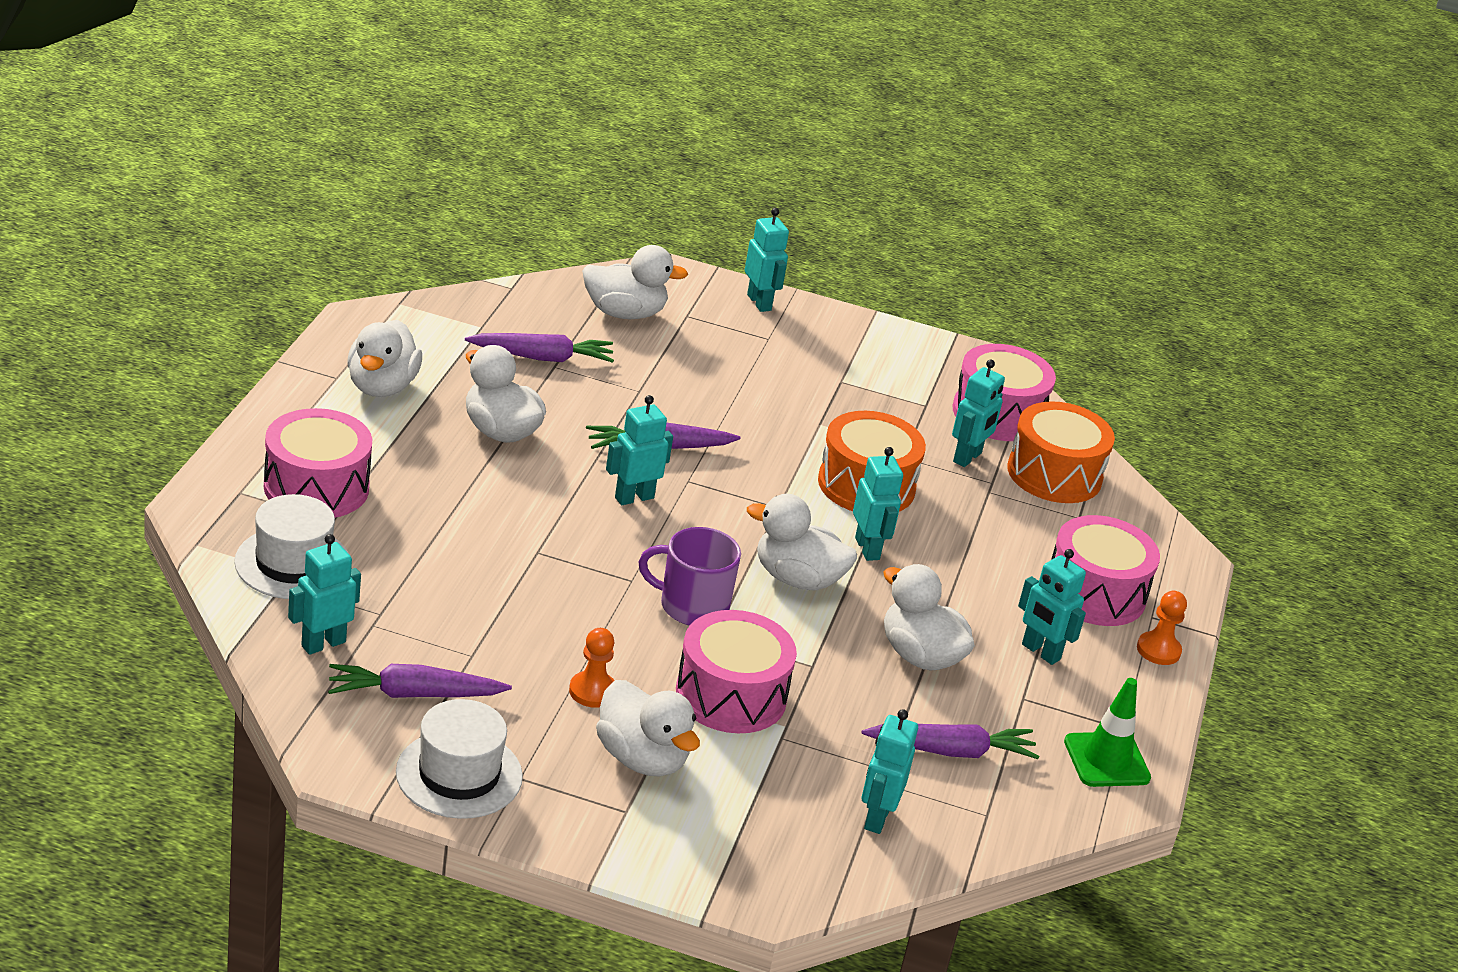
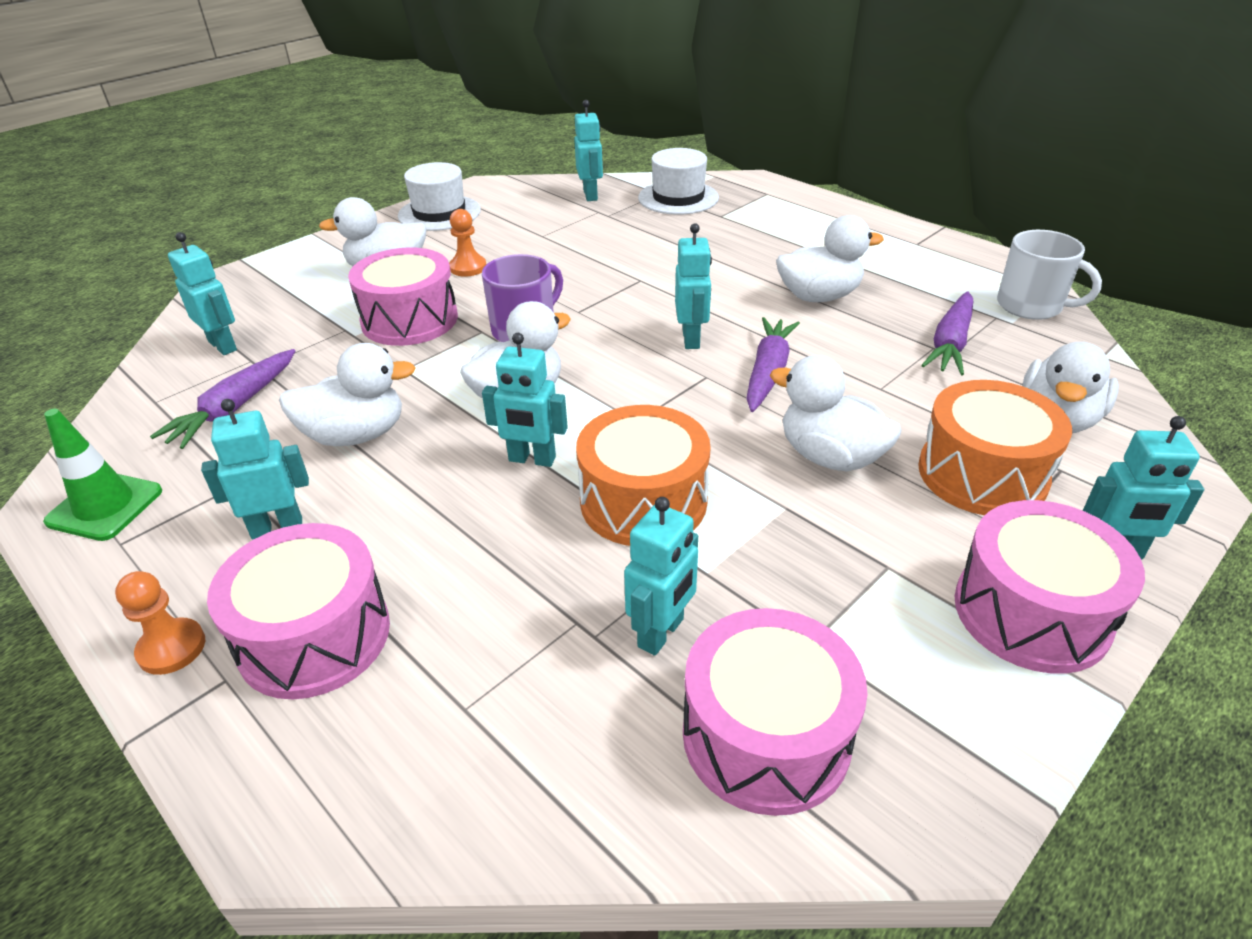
camera: 125 degrees right, 5 degrees up
pink drum [264,408,372,518] -> pink drum moved to [954,500,1145,674]
purple carrot [328,664,512,698] -> none
white duck [347,320,422,397] -> white duck moved to [770,355,902,471]
turquoise robot [952,360,1005,467] -> turquoise robot turned 120 degrees counterclockwise [624,497,698,656]
orange drum [1007,401,1115,503] -> orange drum moved to [918,380,1072,515]
none -> white mug [997,230,1102,320]

